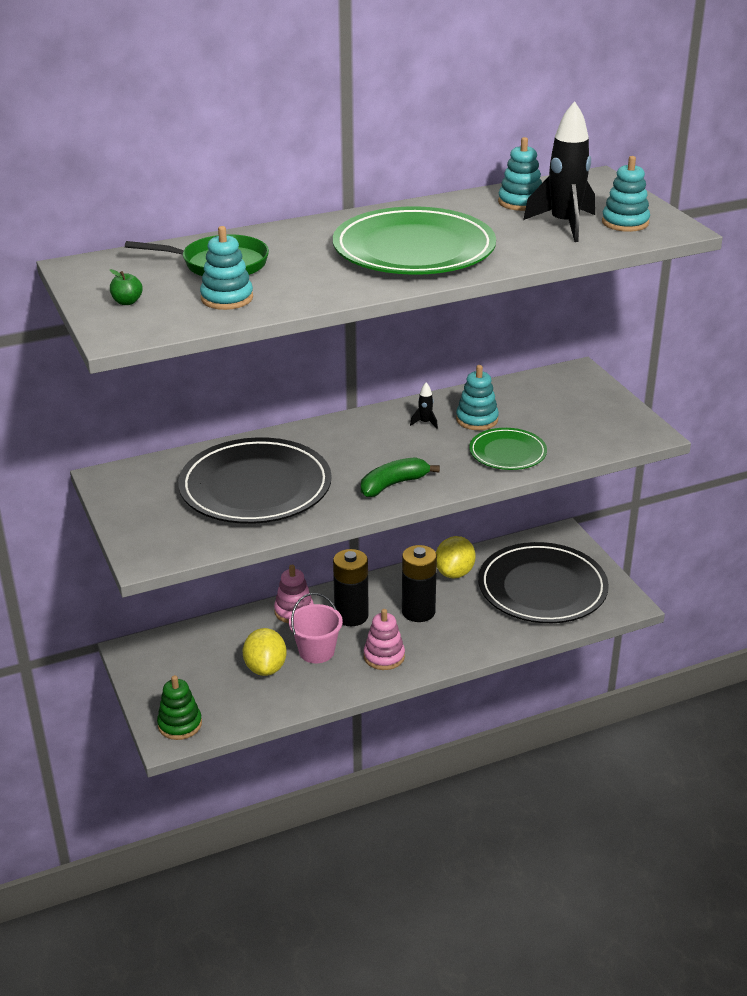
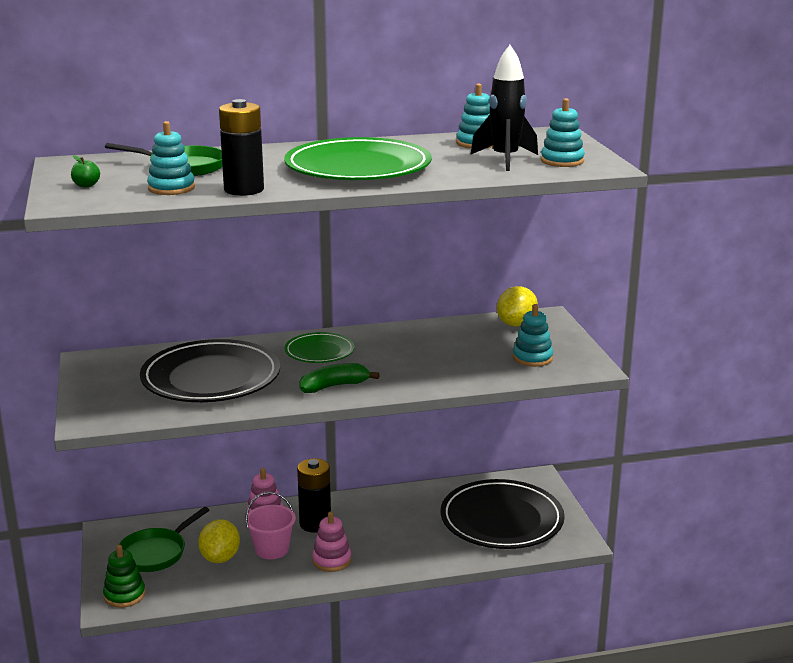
camera: 10 degrees right, 10 degrees down
black battery [402,545,437,622] -> black battery moved to [219,99,264,196]
black rocket [410,383,438,429] -> none
yellow lemon [436,536,476,578] -> yellow lemon moved to [497,286,538,326]
turquoise stacking toy [456,365,499,430] -> turquoise stacking toy moved to [513,304,553,367]
green plate [469,428,547,470] -> green plate moved to [284,332,355,363]
none -> green pan [119,507,209,572]

